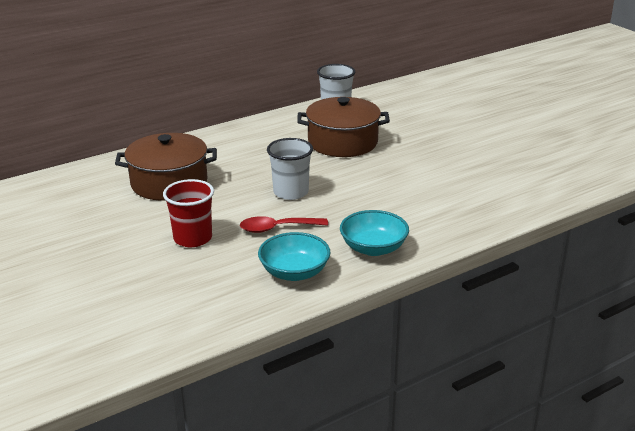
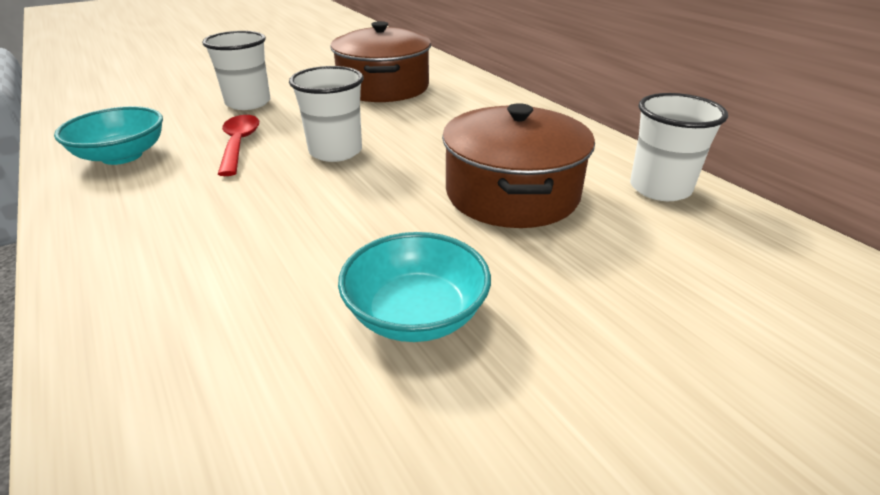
camera: 90 degrees right, 5 degrees up
red cup [163,179,214,247] -> white cup [202,31,270,110]
turquoise bowl [340,210,409,256] -> turquoise bowl moved to [338,232,491,342]

